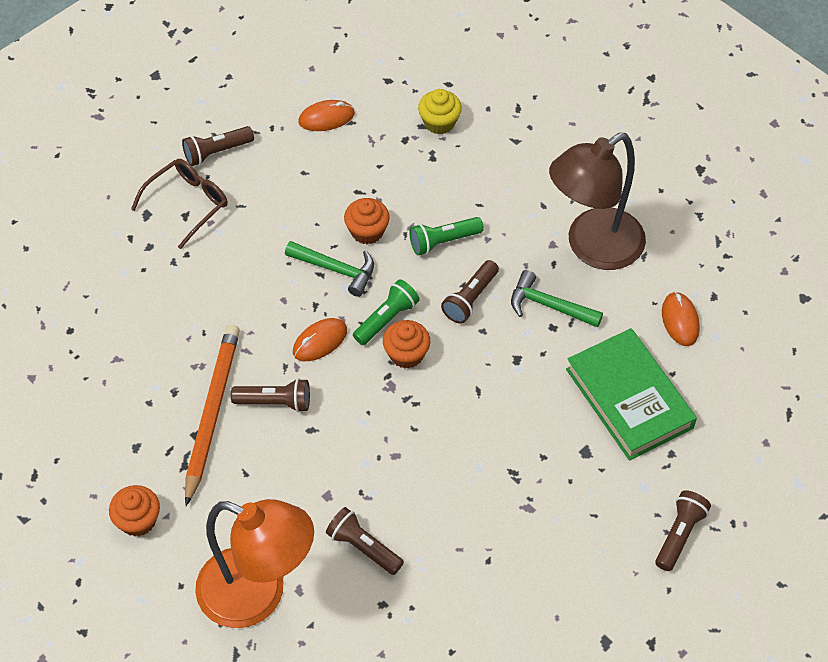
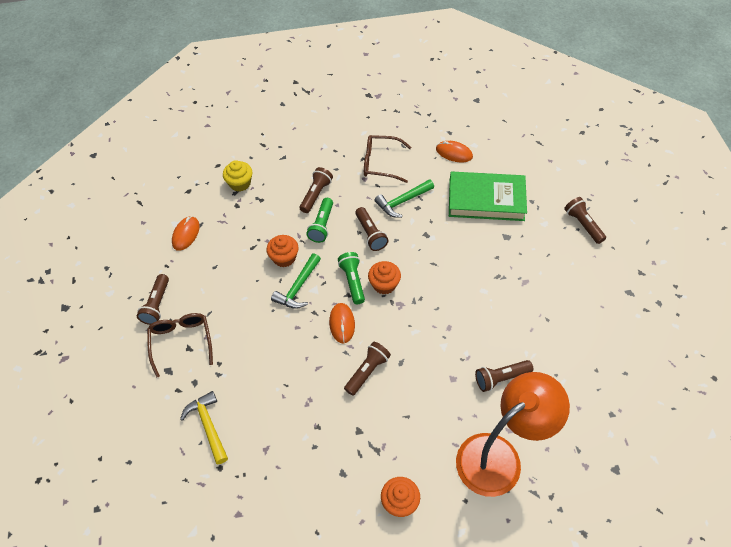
camera: 55 degrees left, 0 degrees up
orange pencil [185,325,240,506] -> none
green hammer [285,241,374,297] -> green hammer turned 150 degrees clockwise [271,253,321,309]
brown lamp [549,133,646,270] -> brown glasses [364,135,411,183]
none -> yellow hammer [180,391,228,464]
none -> brown flashlight [300,167,333,213]

